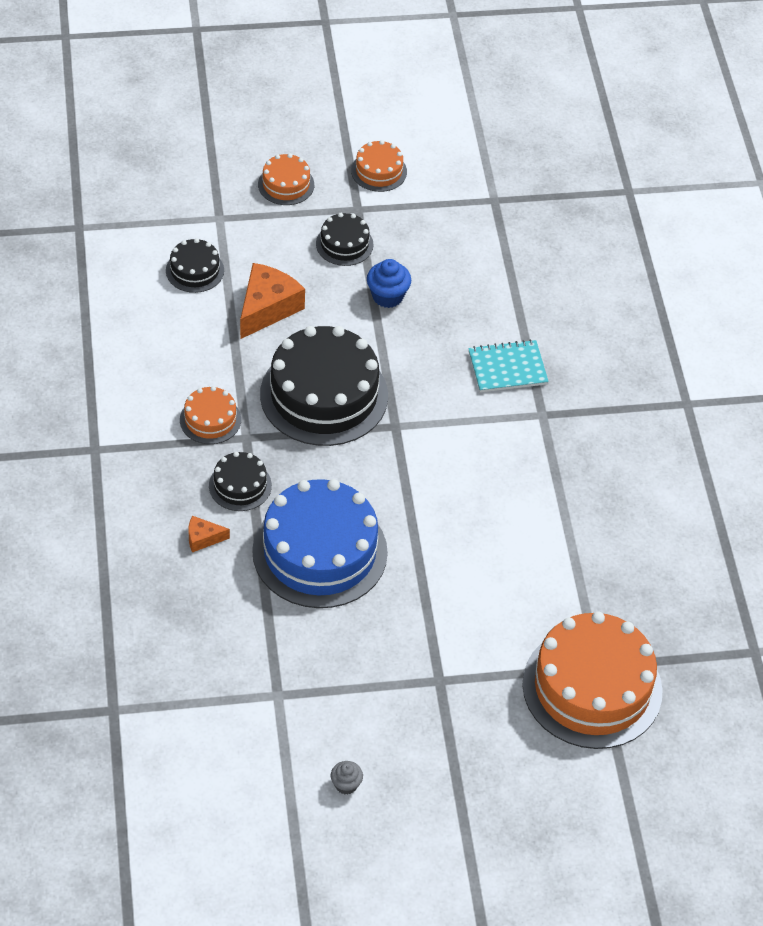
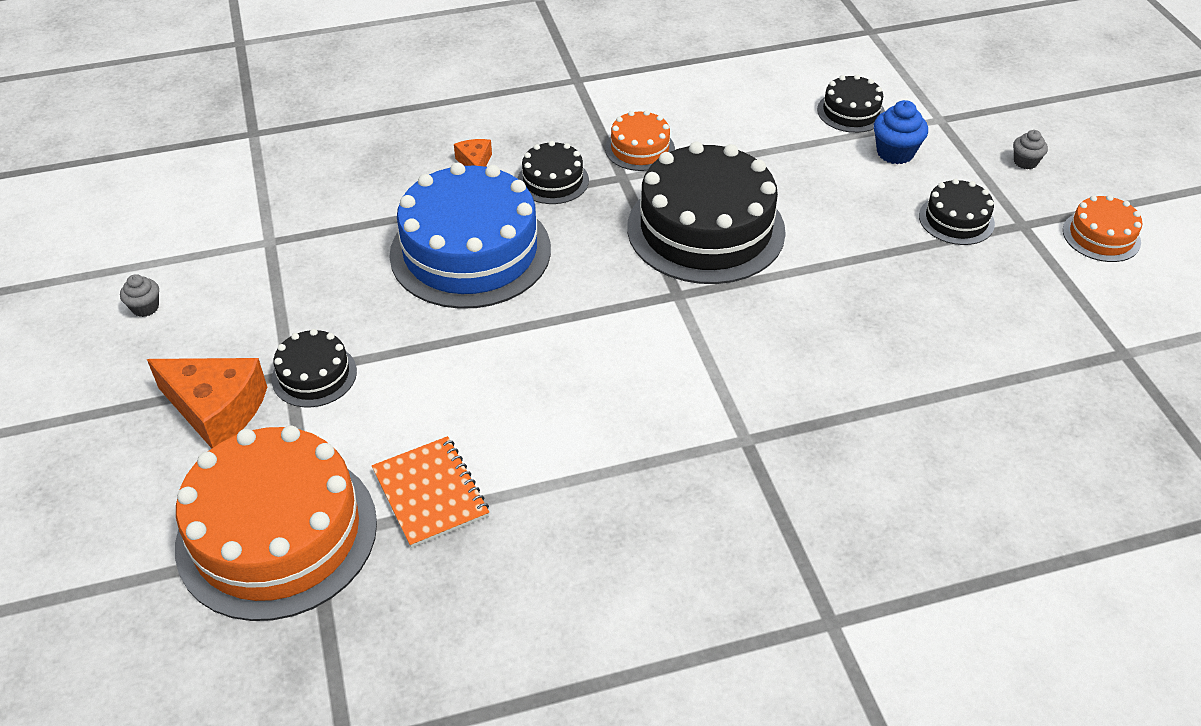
camera: 85 degrees right, 5 degrees down
orange cheese [240,263,305,339] -> orange cheese moved to [147,358,267,448]
orange cake [258,153,314,205] -> grey cupcake [1013,130,1048,169]
blue cupcake [367,259,411,308] -> blue cupcake moved to [874,100,928,164]
turquoise notebook [468,339,549,392] -> none
none -> black cake [272,329,357,407]
none -> orange notebook [372,436,489,548]

